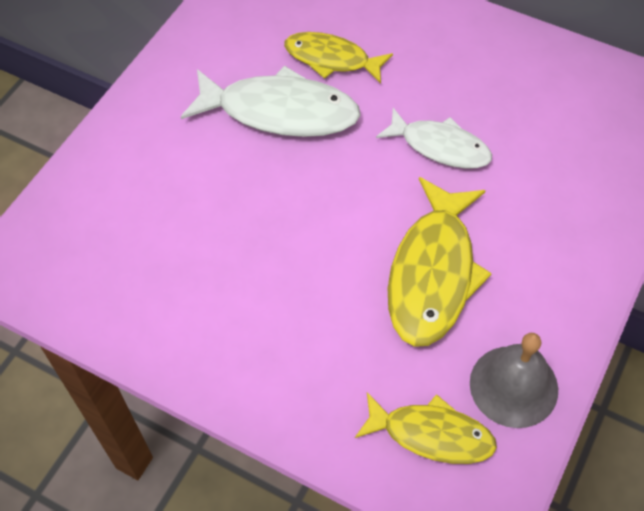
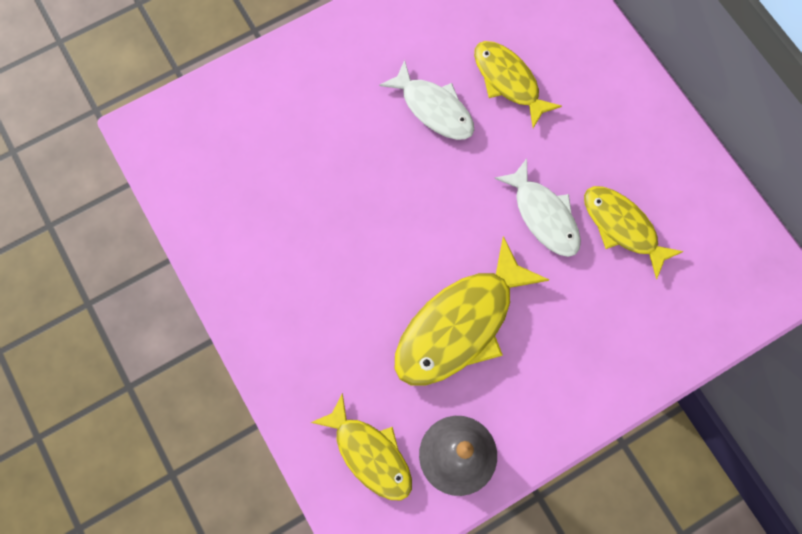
camera: 30 degrees right, 15 degrees up
white fish [181,66,361,137] -> white fish [379,60,474,140], size x0.64
none -> yellow fish [584,186,684,279]

